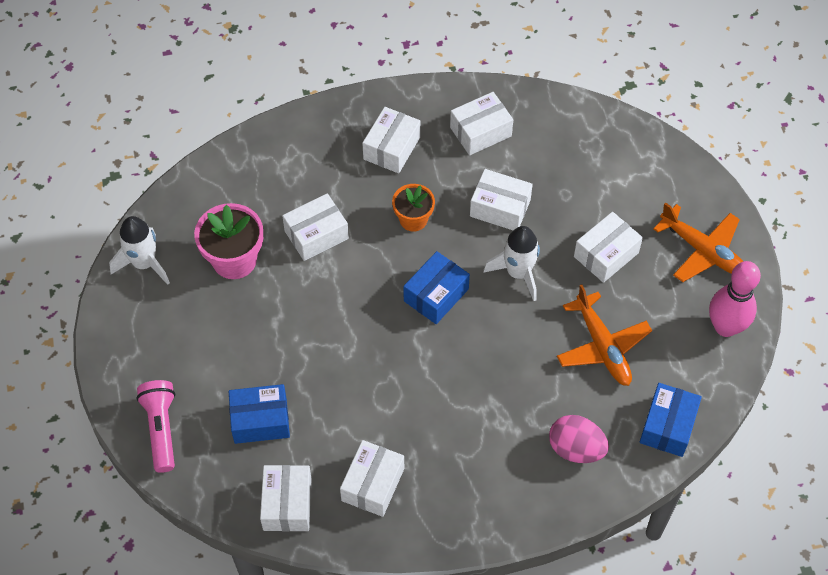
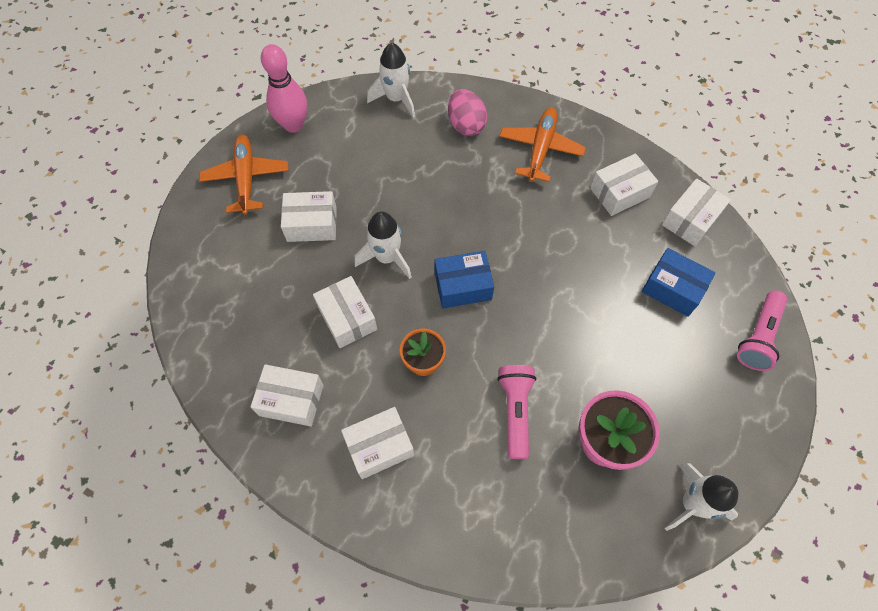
camera: 140 degrees left, 5 degrees up
white box [282,193,349,261] -> pink flashlight [497,365,536,459]
orange plane [557,284,652,386] -> orange plane moved to [499,107,586,182]
blue box [640,383,702,457] -> white rocket [367,43,415,118]

